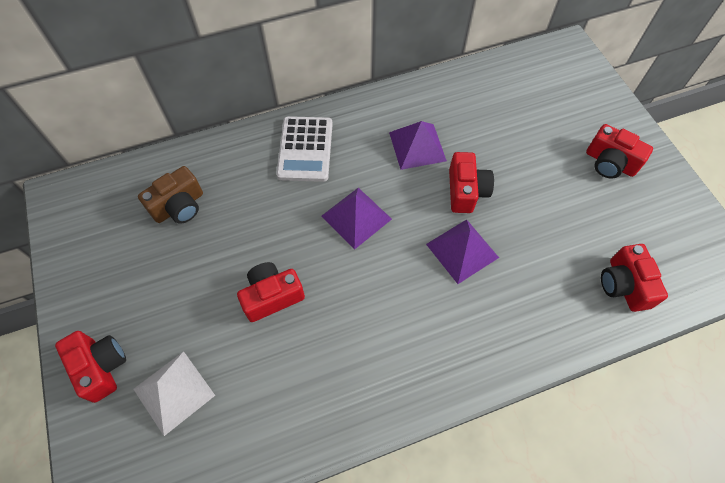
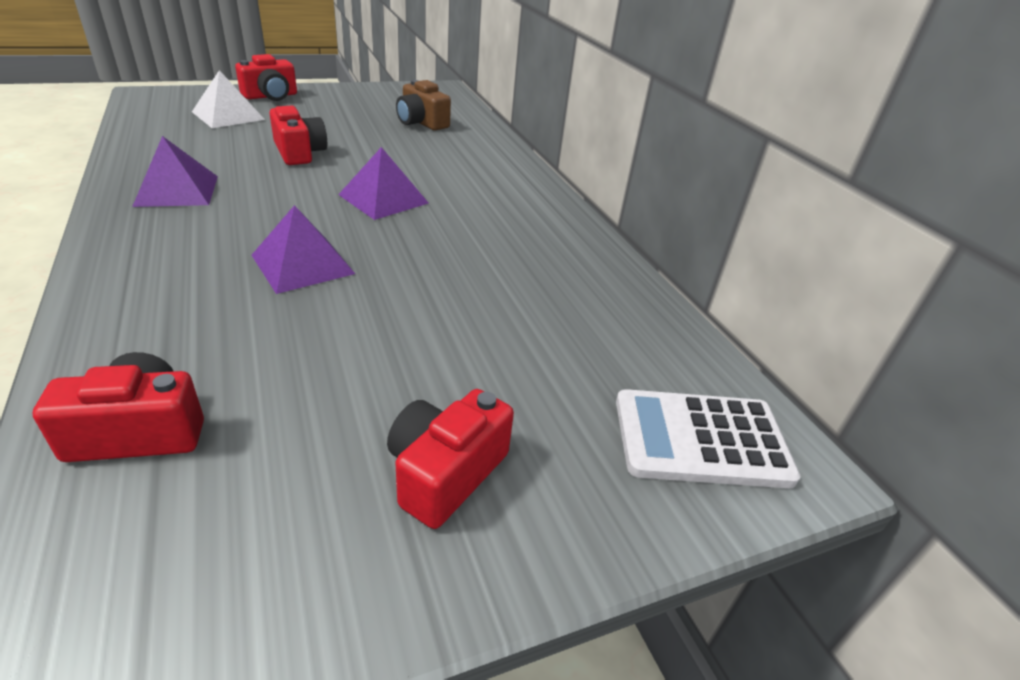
camera: 85 degrees right, 25 degrees down
white calculator [276,116,333,182] -> white calculator moved to [616,389,801,488]
purple pyramid [389,121,447,170] -> purple pyramid moved to [132,136,218,207]
red camera [449,152,494,213] -> none

